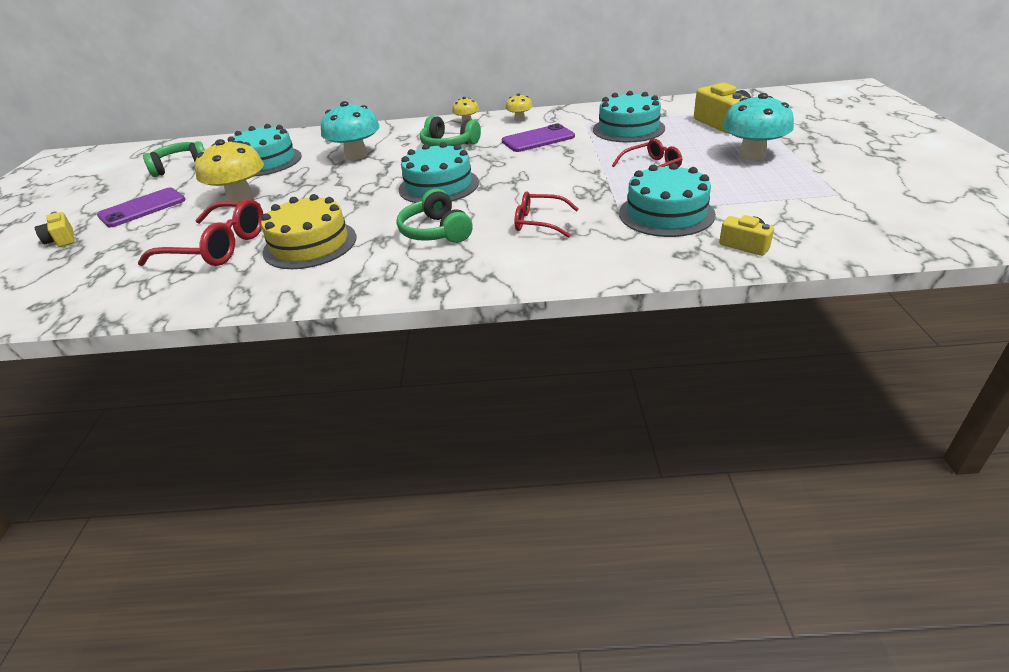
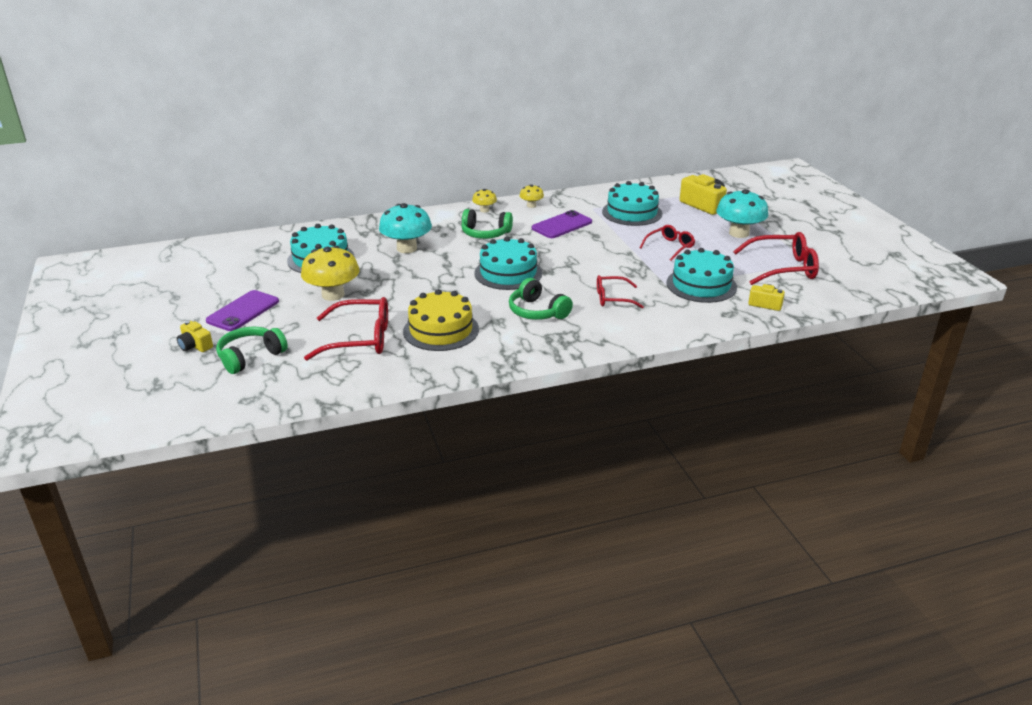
camera: 20 degrees left, 5 degrees down
green headphones [143,141,205,177] -> green headphones moved to [216,327,288,374]
none -> red glasses [733,232,819,285]

